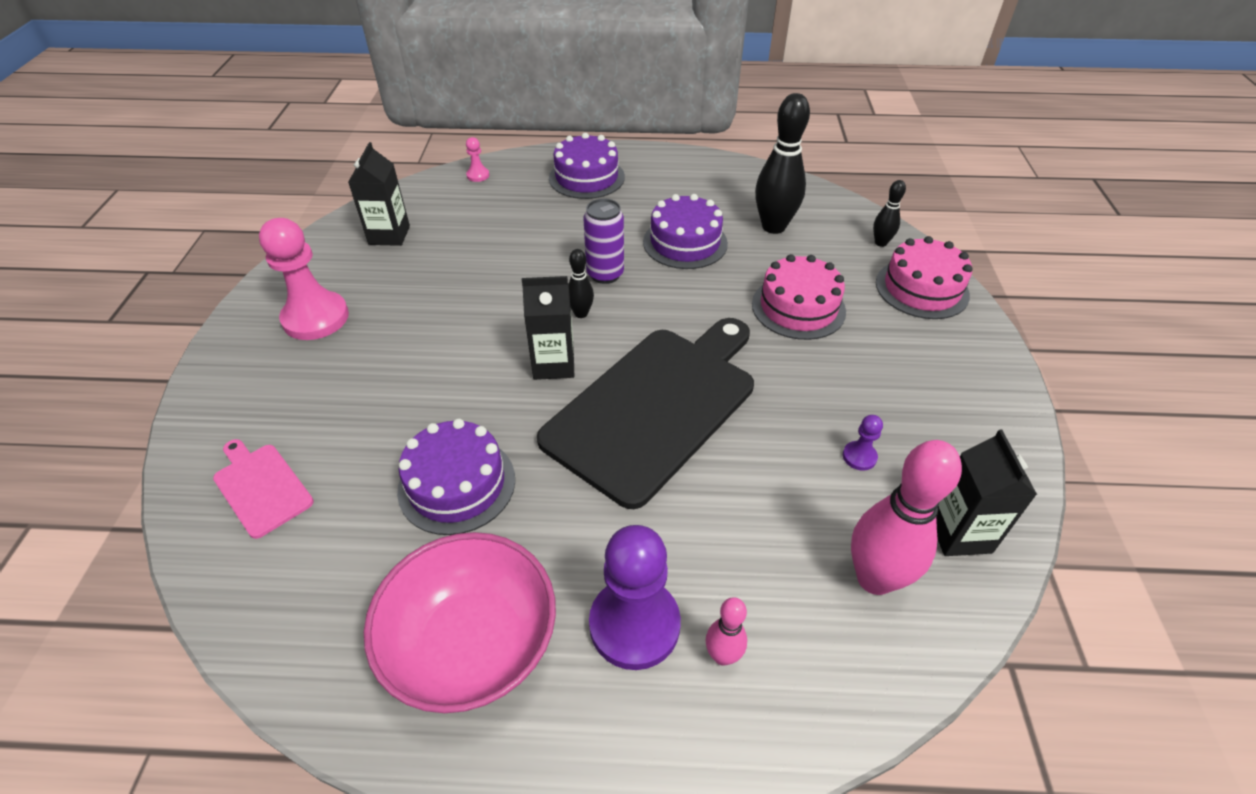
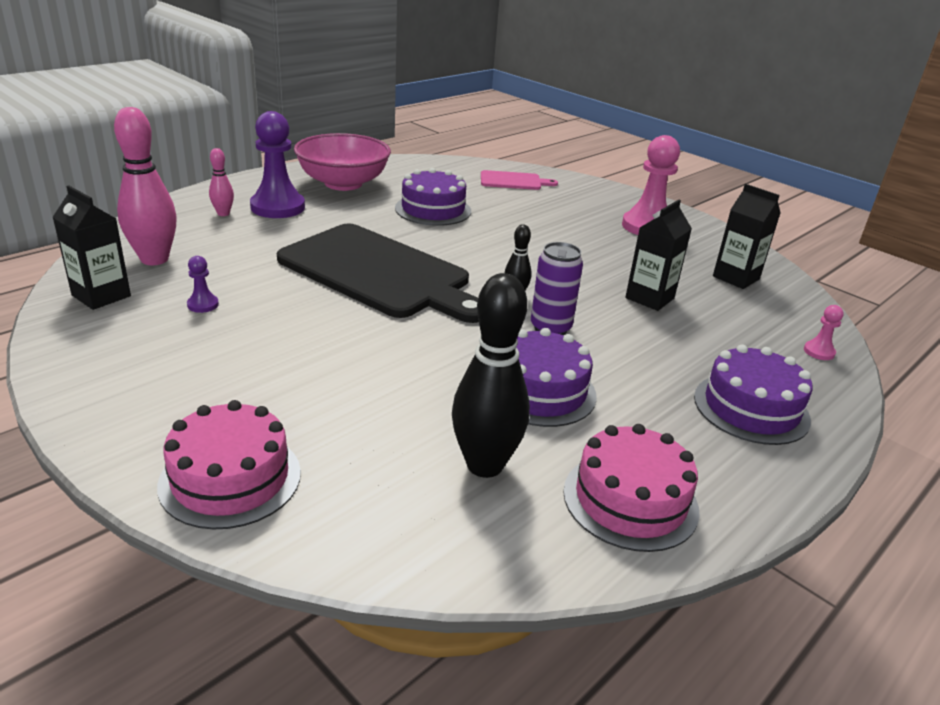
camera: 130 degrees right, 15 degrees down
black carton [522,276,574,380] -> black carton moved to [625,200,692,311]
black cutting board [537,318,754,509] -> black cutting board turned 45 degrees counterclockwise [277,223,479,323]
pink cake [752,254,846,340] -> pink cake moved to [563,424,700,552]
black bowling pin [873,180,906,247] -> none

